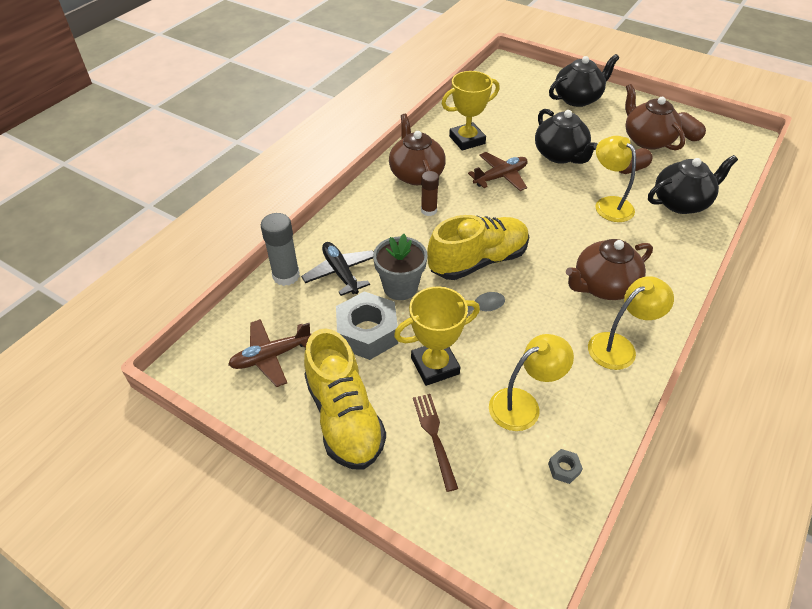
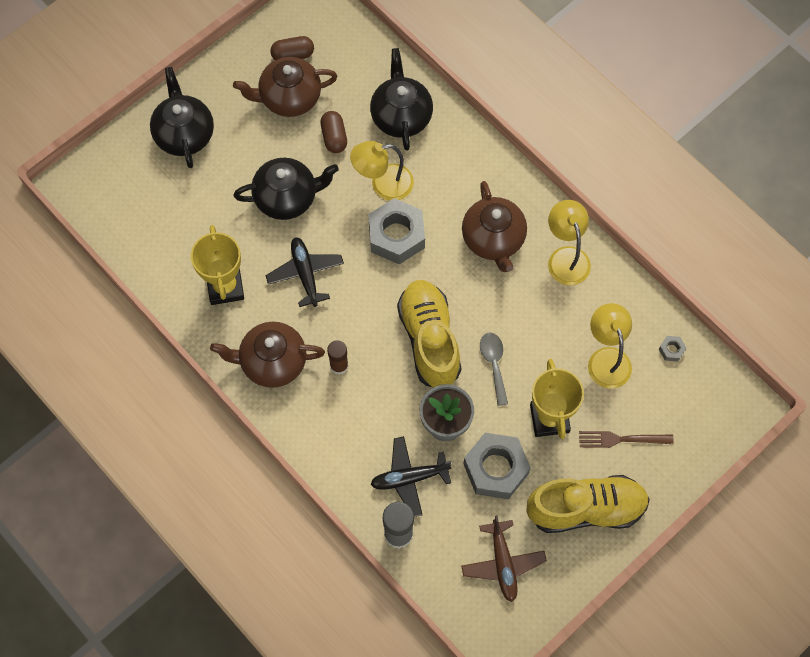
camera: 75 degrees left, 20 degrees up
brown plane [468,152,528,191] -> black plane [265,237,344,307]
none -> grey nut [368,198,425,264]

